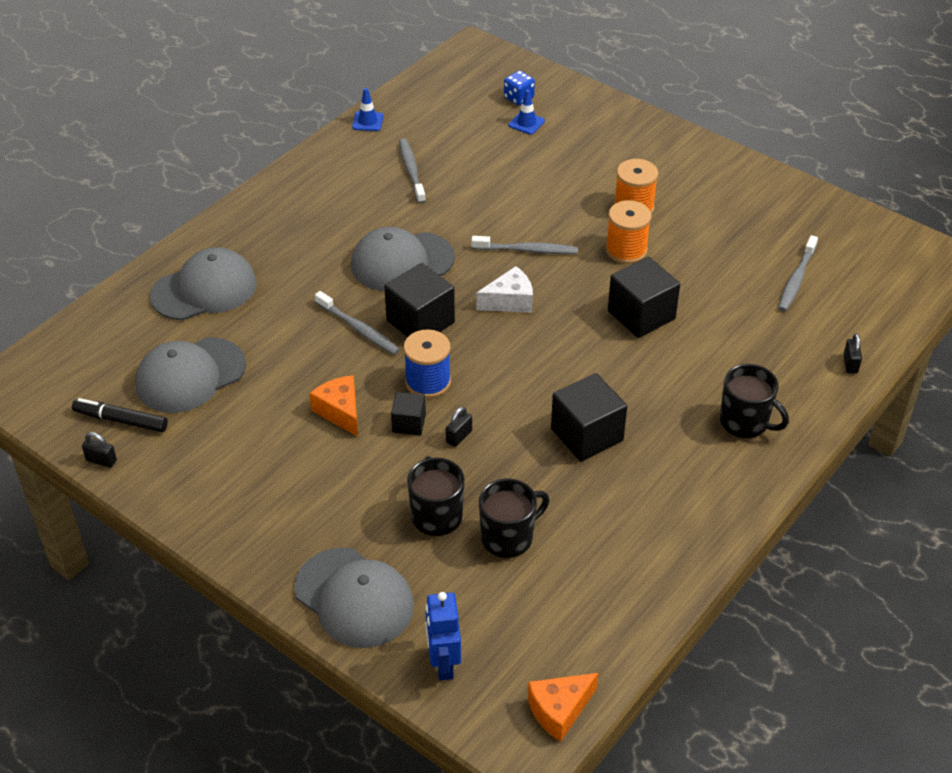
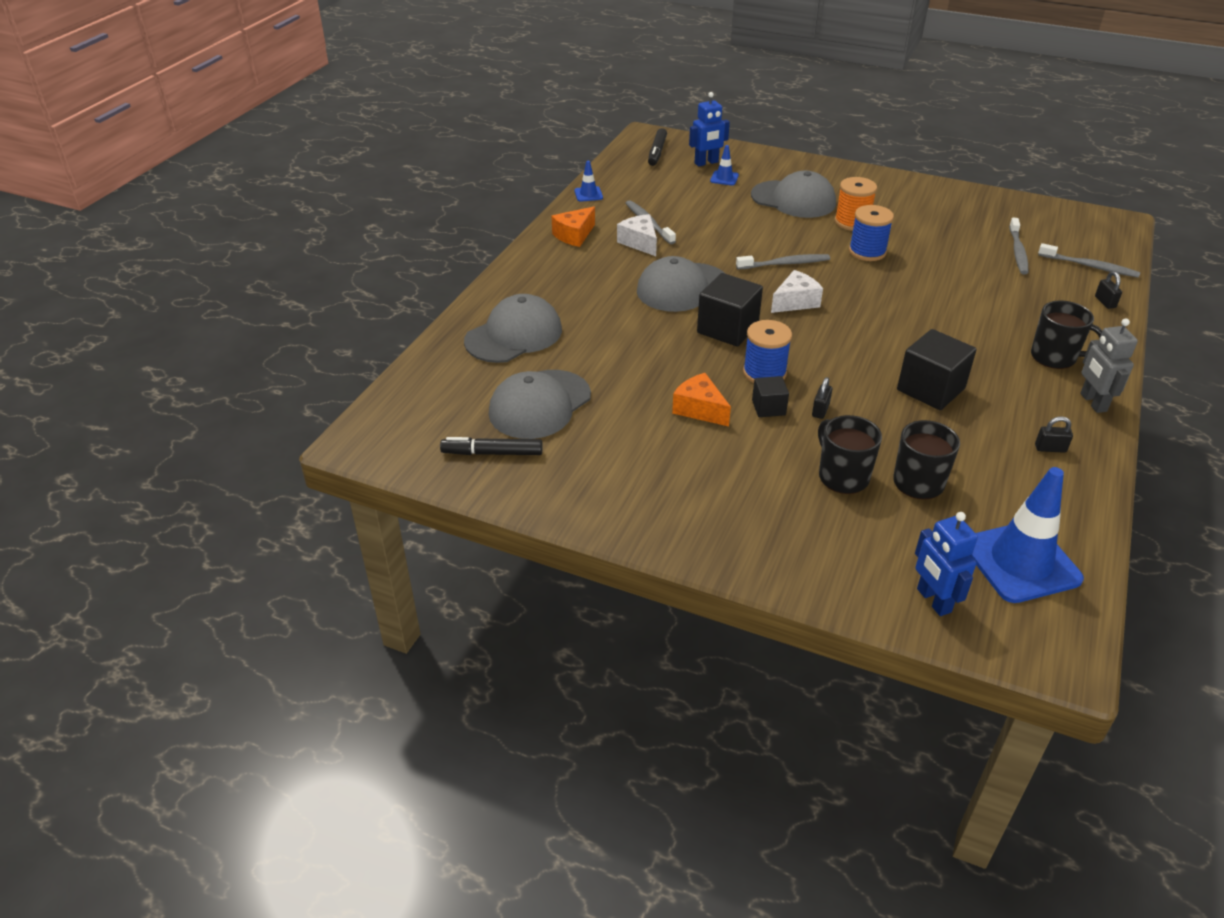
camera: 15 degrees left, 5 degrees down
black padlock [82,432,117,468] -> black padlock moved to [1035,416,1073,453]
grey cap [294,547,414,648] -> grey cap moved to [751,171,836,218]
grey toothbrush [315,291,400,355] -> grey toothbrush moved to [1038,243,1140,278]
blue dice [504,71,535,105] -> blue robot [689,92,730,166]
orange cheese [527,673,599,742] -> orange cheese moved to [551,207,595,247]
orange spool [606,200,651,264] -> blue spool [849,205,894,261]
black cube [608,257,680,338] -> none
none -> white cheese [617,214,657,256]
none -> black marker [648,128,667,166]
none -> blue traffic cone [971,467,1084,603]
none -> grey robot [1080,318,1138,413]

